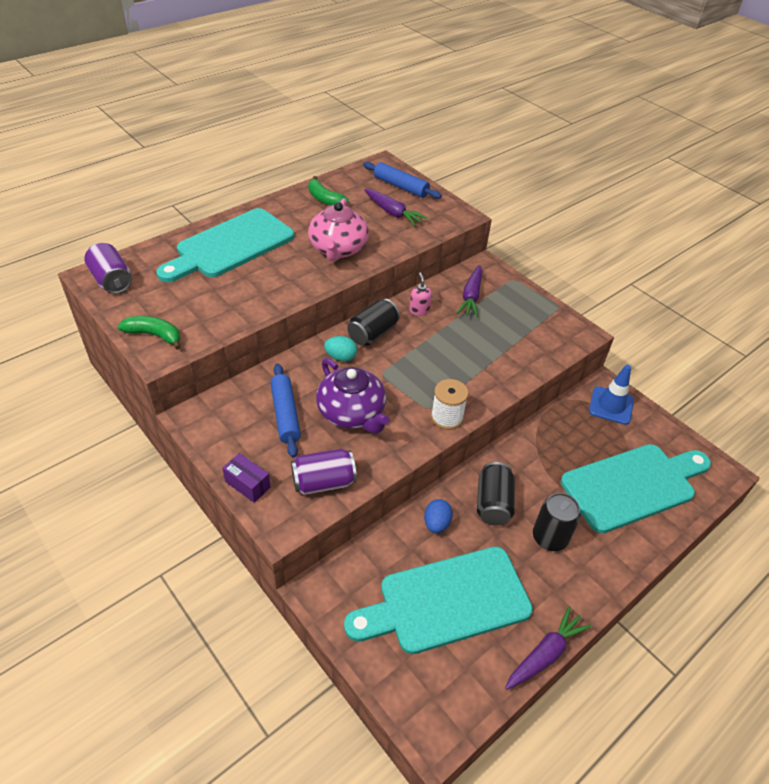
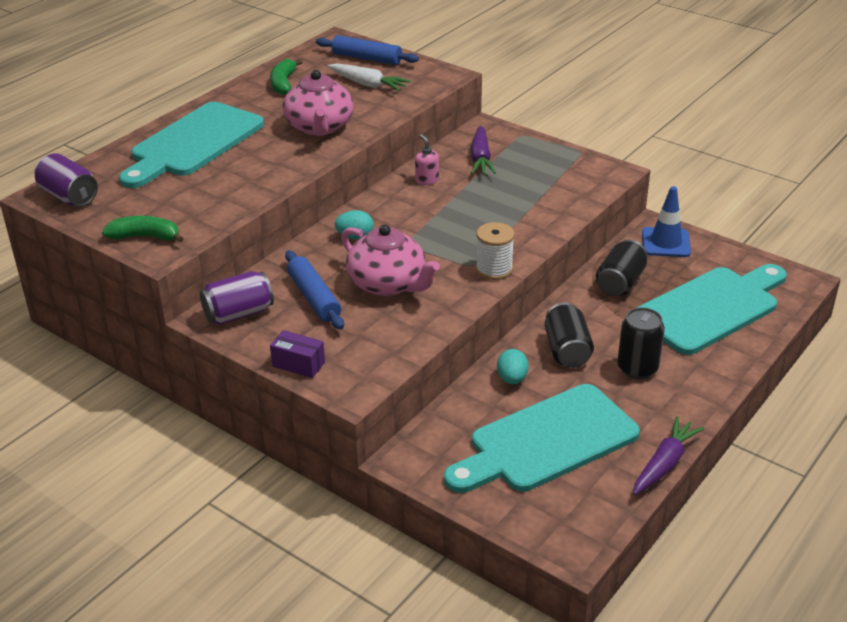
camera: 10 degrees left, 10 degrees down
purple can [291,449,357,495] -> purple can moved to [200,271,274,325]
green banana [308,176,349,206] -> green banana turned 60 degrees clockwise [270,59,302,95]
purple teapot [316,358,389,434] -> pink teapot [341,224,440,296]
black can [347,299,400,346] -> black can moved to [596,240,647,296]
purple carrot [364,189,428,226] -> white carrot [328,63,411,91]
blue egg [424,499,453,533] -> turquoise egg [497,349,529,384]

